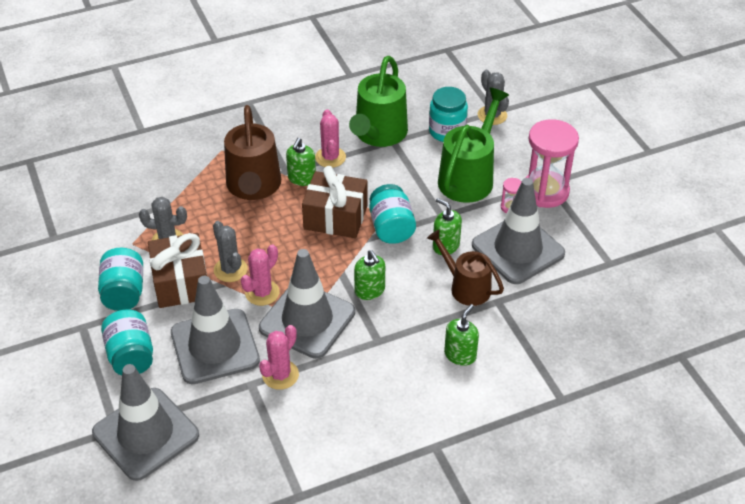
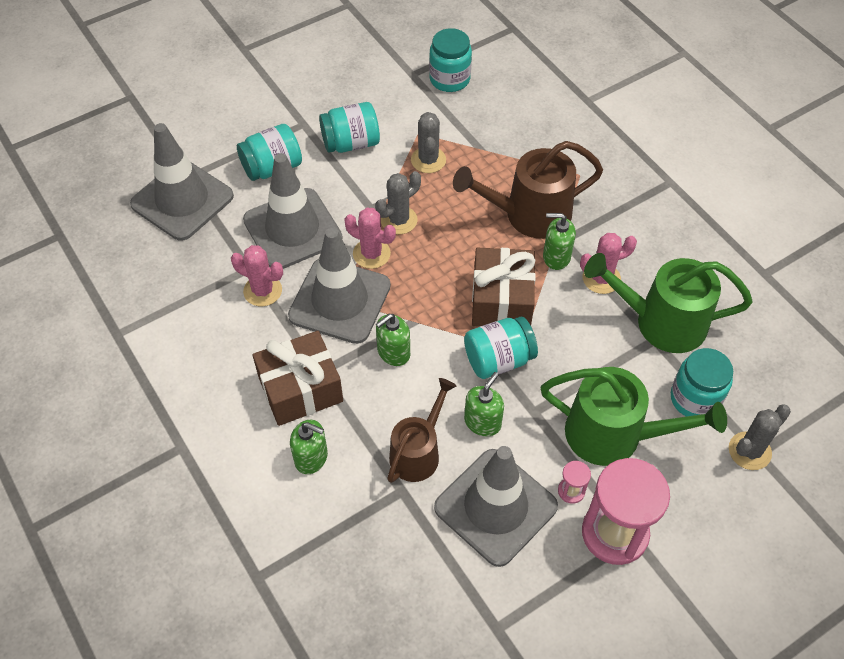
camera: 80 degrees right, 10 degrees up
brown gift [148,233,207,308] -> brown gift moved to [253,331,343,426]
none -> turquoise jar [429,28,472,92]

